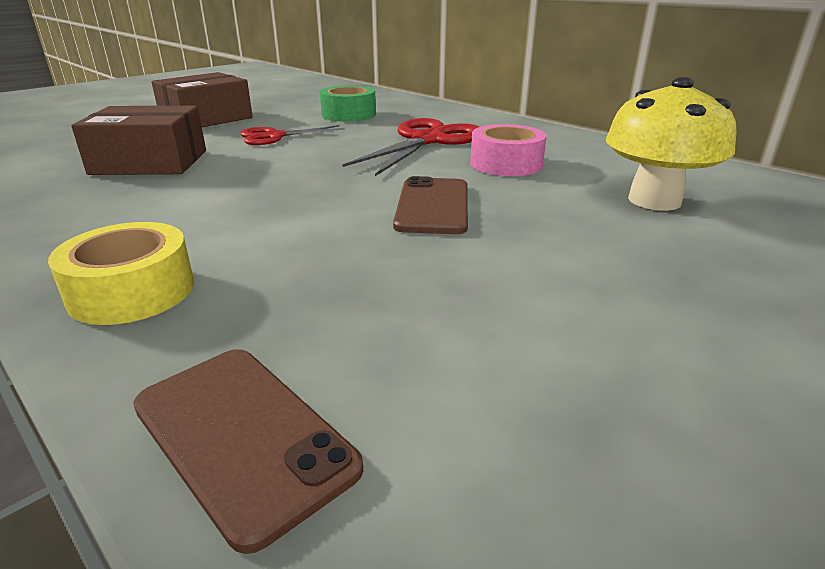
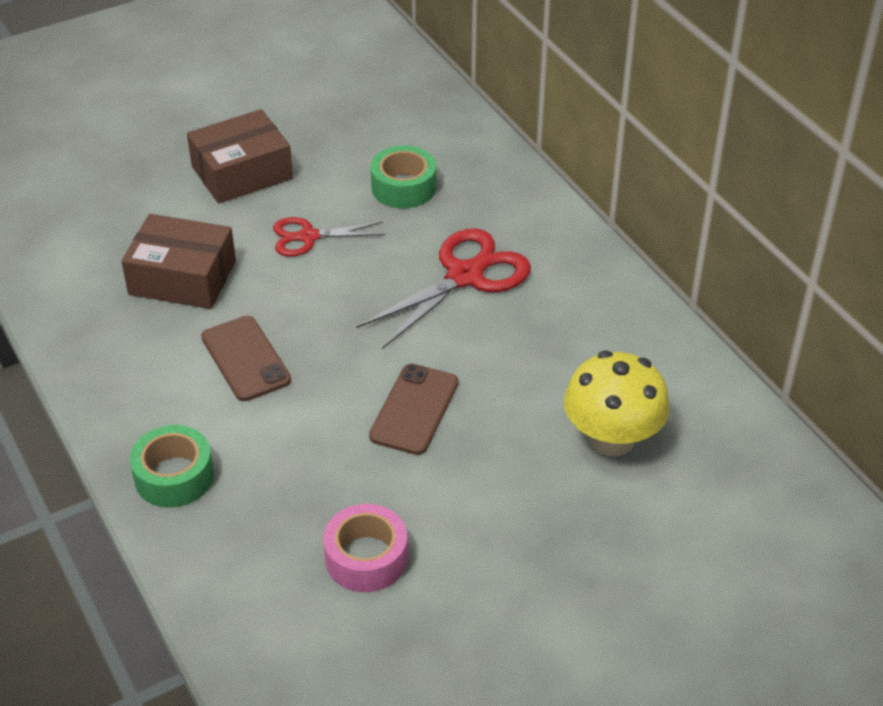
camera: 15 degrees right, 15 degrees up
yellow tape [48,222,194,325] -> green tape [130,425,214,508]
brown phone [133,349,363,554] -> brown phone moved to [201,316,291,401]
pink tape [470,124,547,176] -> pink tape moved to [323,504,408,592]

